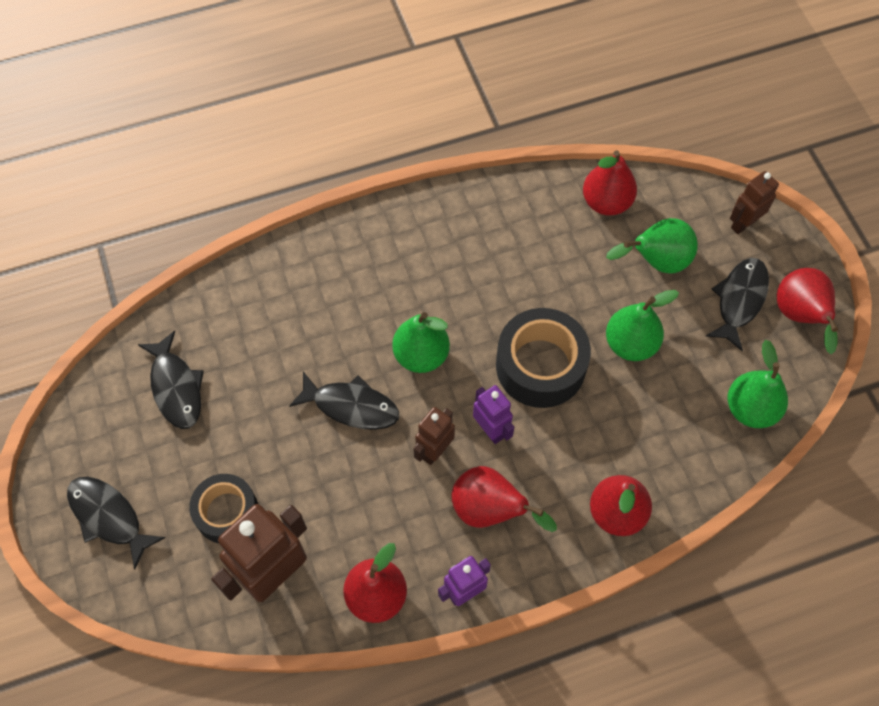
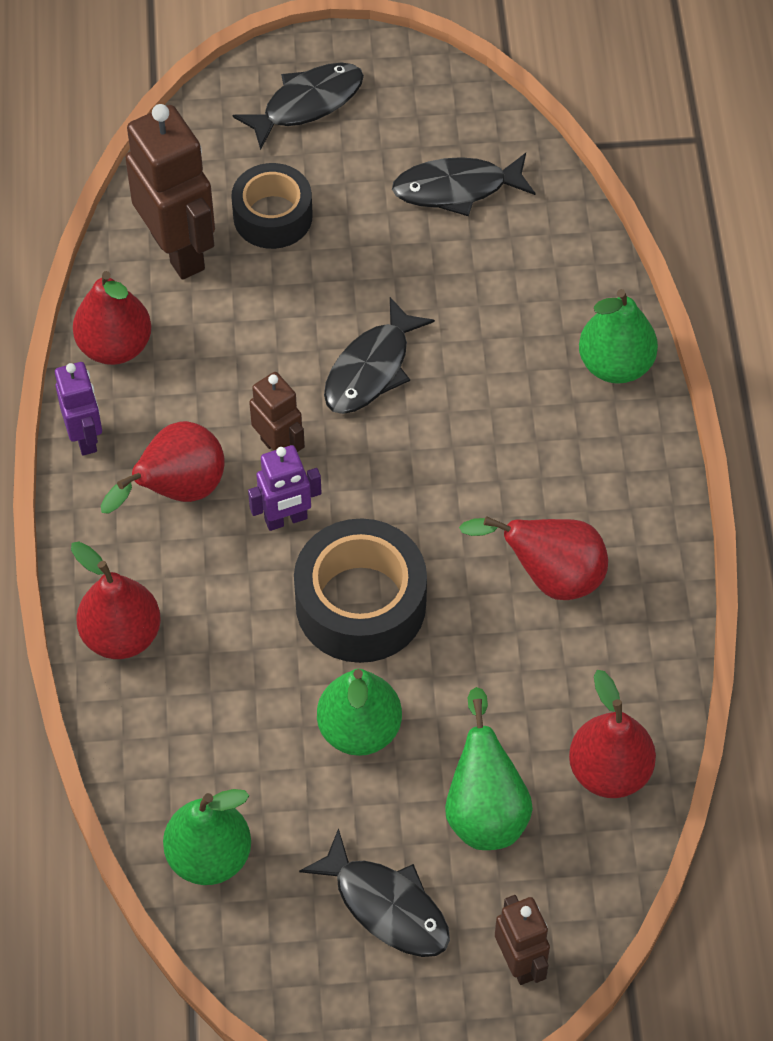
camera: 105 degrees right, 5 degrees down
green pear [392,312,450,373] -> green pear moved to [579,289,658,384]
red pear [777,268,838,354] -> red pear moved to [459,516,608,600]

